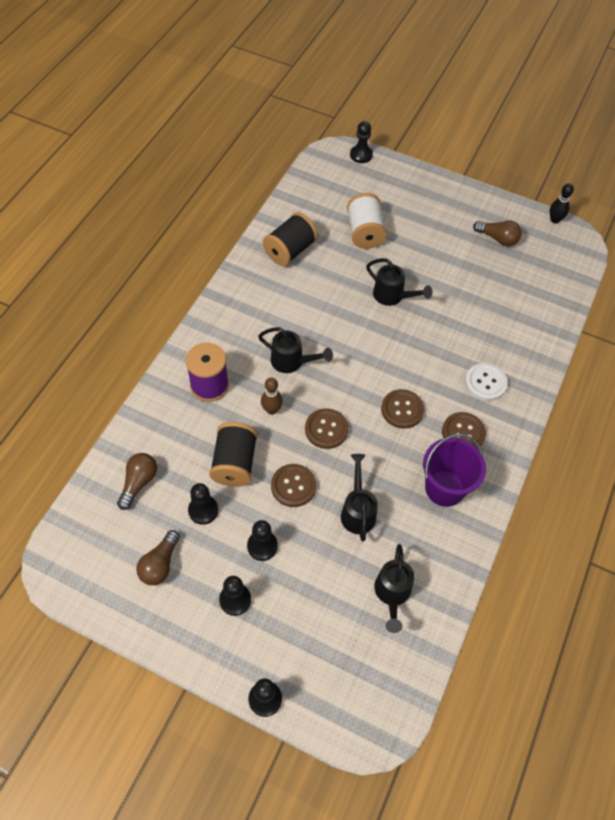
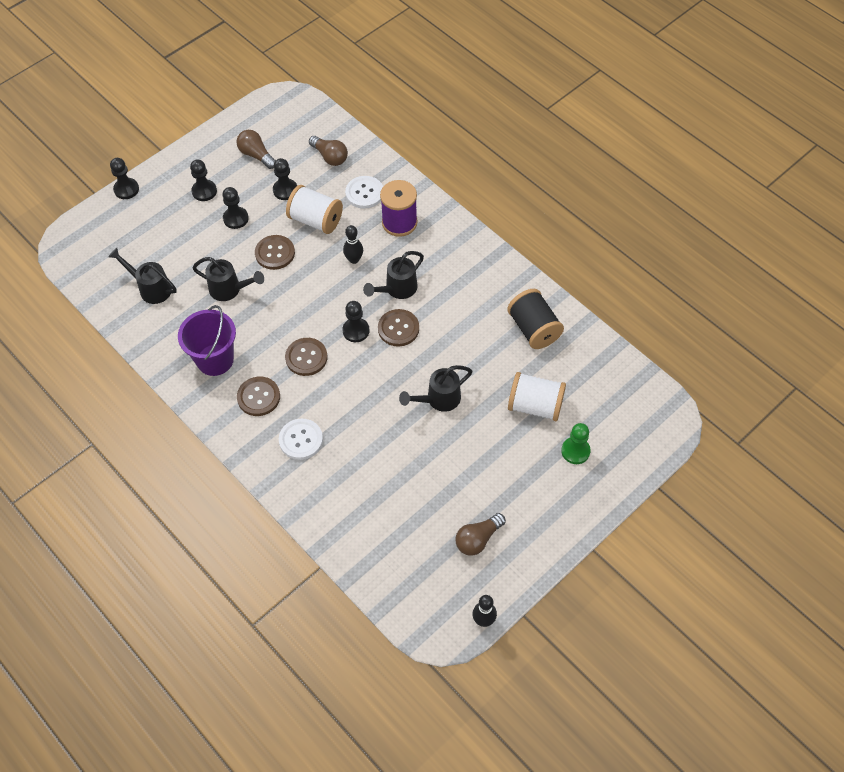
camera: 115 degrees right, 0 degrees up
black spool [209,422,258,487] -> white spool [286,185,343,234]
brown bowling pin [261,378,283,415] -> black bowling pin [343,225,363,264]
brown button [305,408,349,449] -> brown button moved to [378,309,419,347]
black pawn [350,121,373,163] -> black pawn moved to [342,301,370,342]
none -> white button [345,176,383,209]
none -> green pawn [561,423,591,464]

